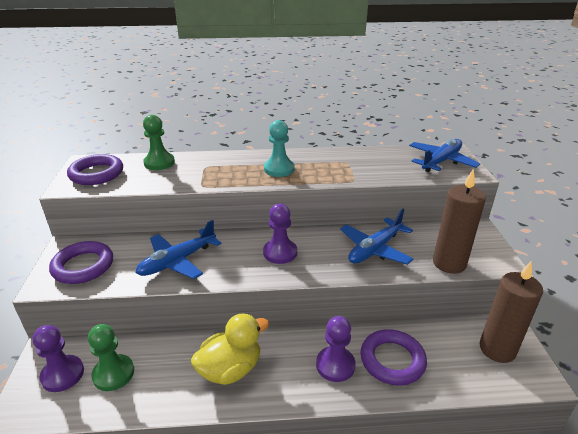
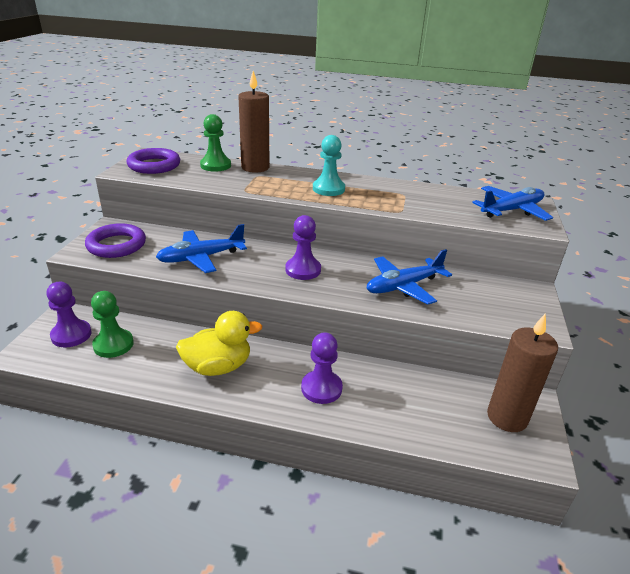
camera: 15 degrees right, 0 degrees up
purple ring [361,329,427,385] -> none
brown candle [433,169,486,274] -> brown candle moved to [238,71,269,173]

